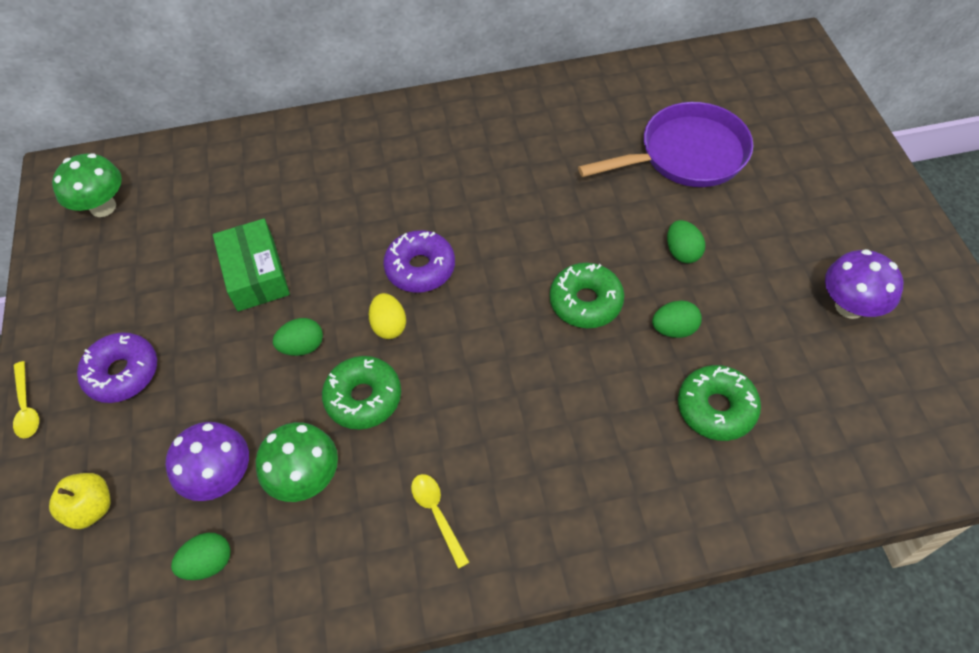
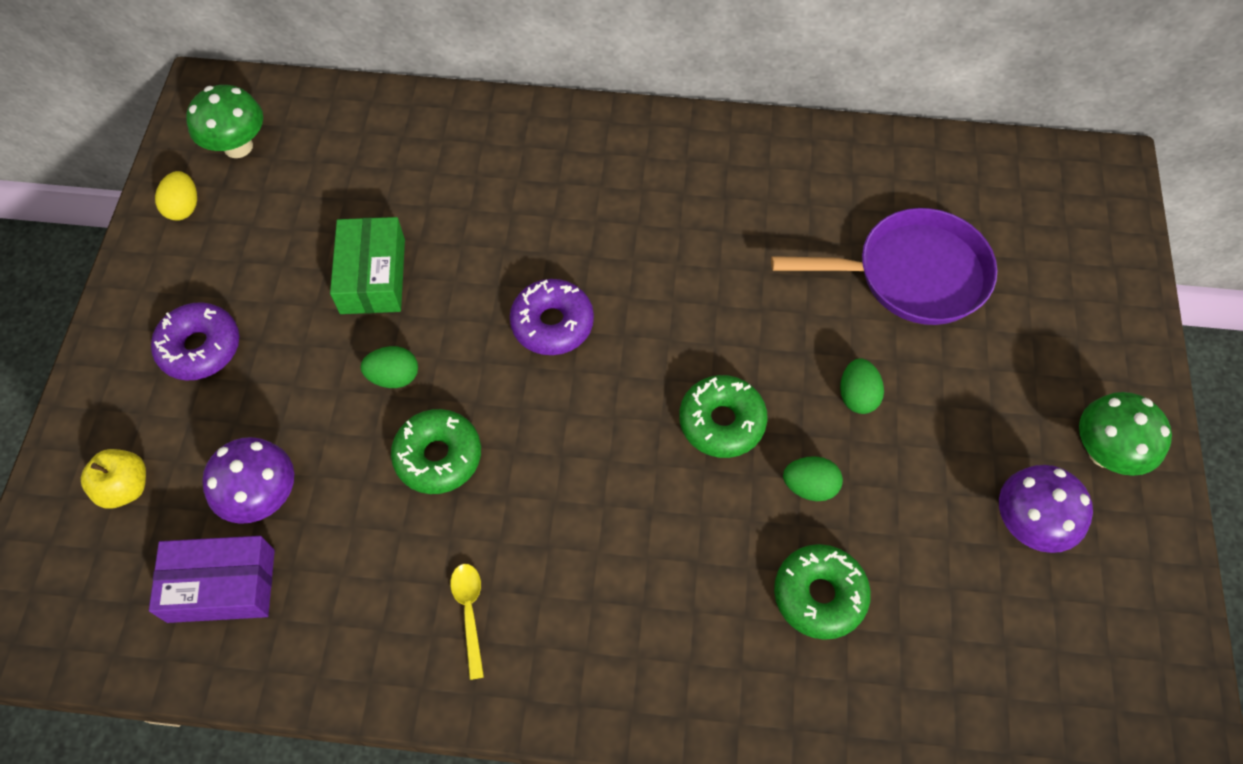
camera: 15 degrees right, 5 degrees up
yellow spoon [13,361,39,438] -> none
green egg [171,533,231,580] -> purple box [149,536,275,623]
green mushroom [256,422,338,502] -> green mushroom moved to [1079,392,1172,476]
yellow egg [369,293,406,339] -> yellow egg moved to [155,171,197,221]

